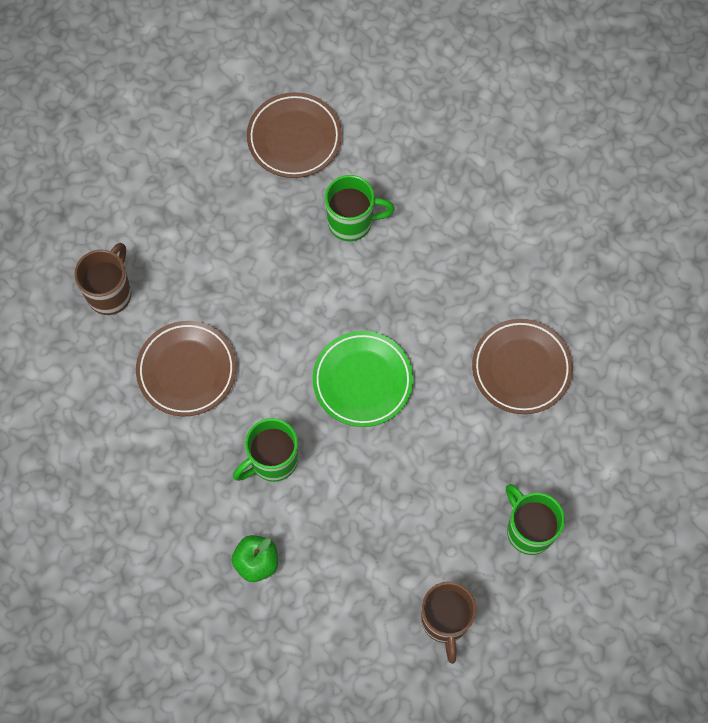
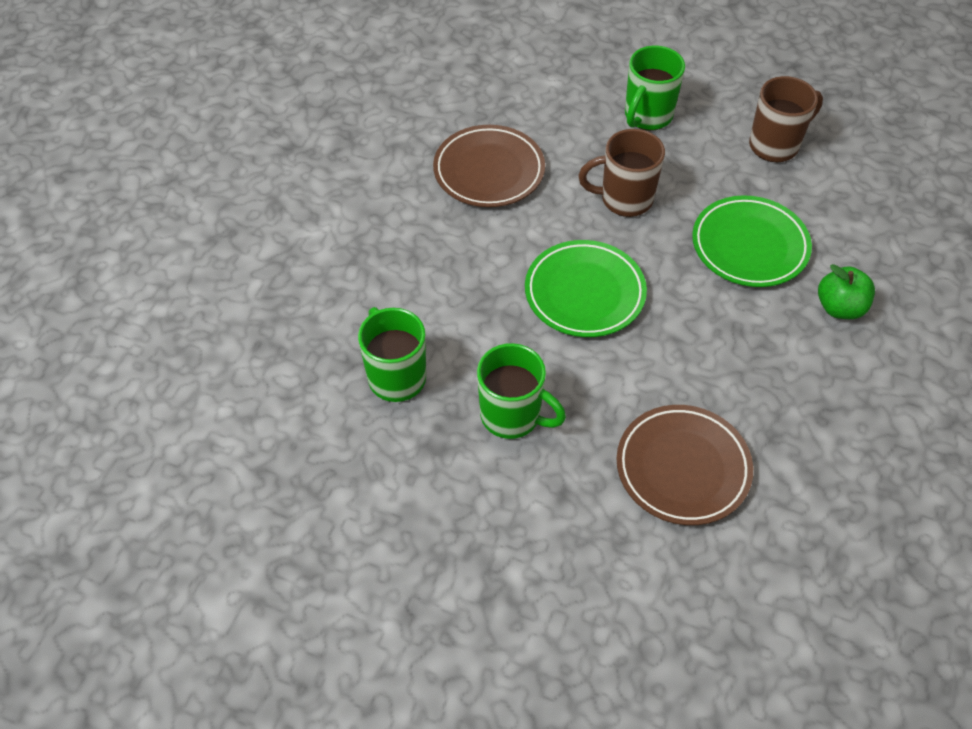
camera: 115 degrees left, 15 degrees down
brown mug [74,243,131,315] -> brown mug moved to [578,129,665,217]
green mug [233,418,298,482] -> green mug moved to [477,343,566,439]
brown plate [247,92,342,178] -> none
none -> green plate [692,195,812,287]

